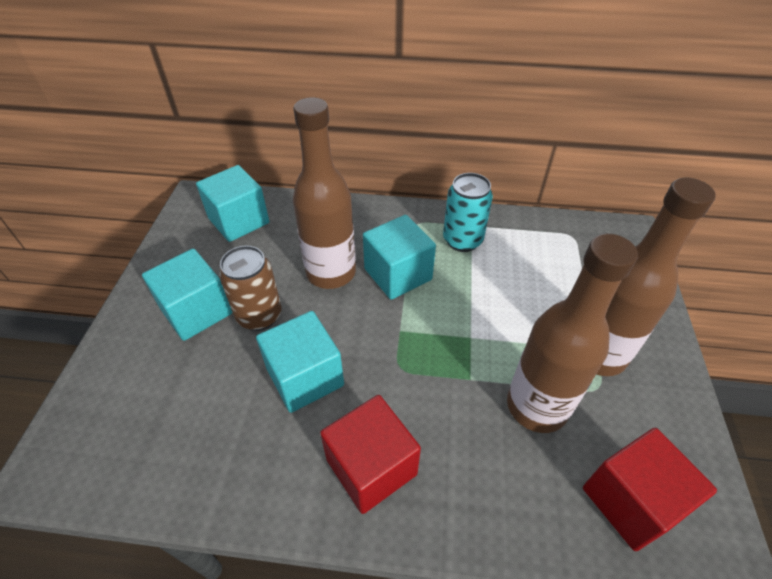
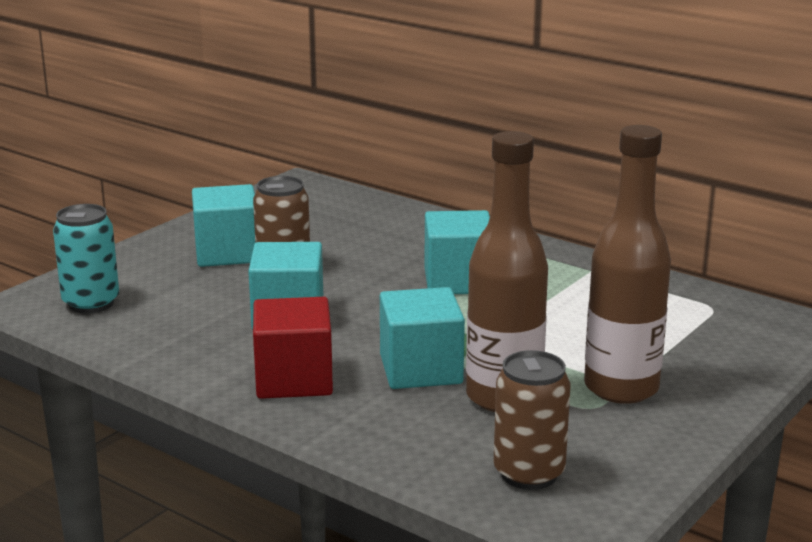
camera: 30 degrees right, 25 degrees down
turquoise cube [196,165,269,242] -> turquoise cube moved to [380,287,465,389]
brown bottle [293,97,356,289] -> none
turquoise can [443,173,493,252] -> turquoise can moved to [53,204,119,314]
red cube [583,428,717,551] -> brown can [494,350,571,490]

